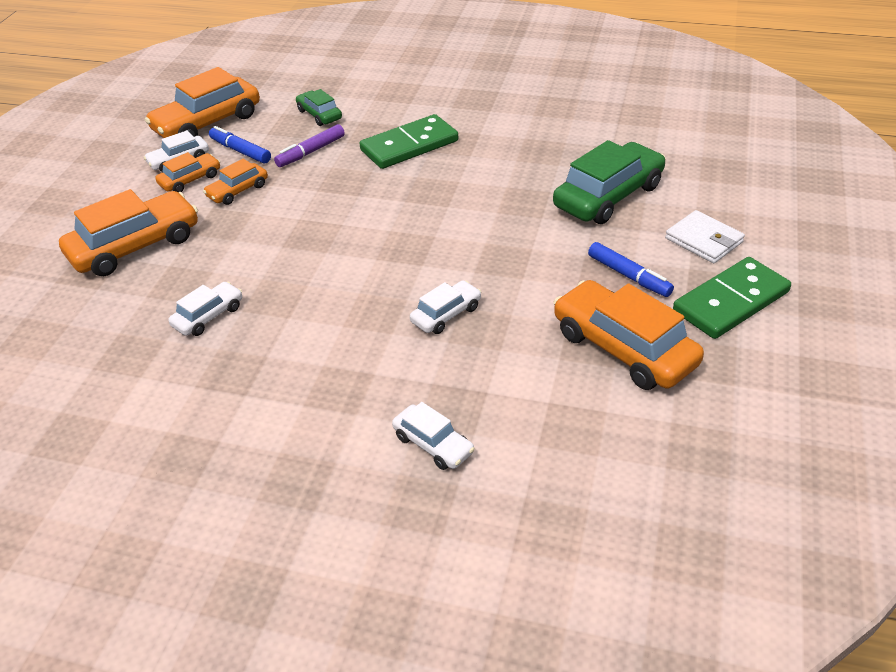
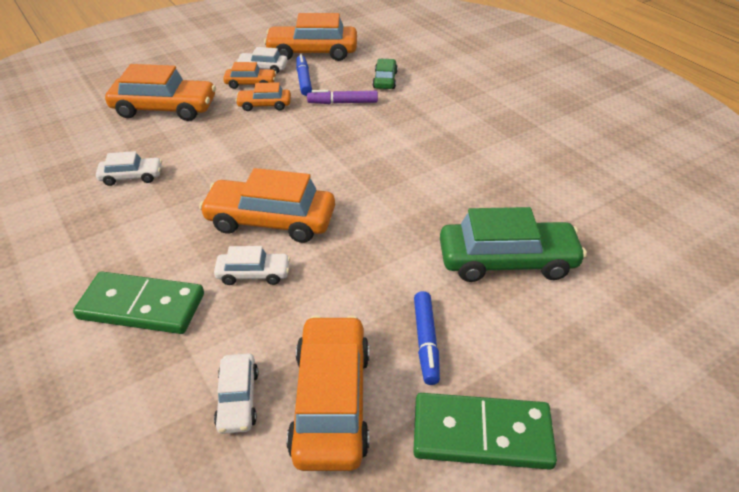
camera: 40 degrees right, 0 degrees up
green domino [359,114,458,169] -> green domino moved to [73,271,204,334]
white car [392,402,475,470] -> white car moved to [214,353,258,434]
white wallet [665,210,745,263] -> none
none -> orange car [199,168,335,243]

